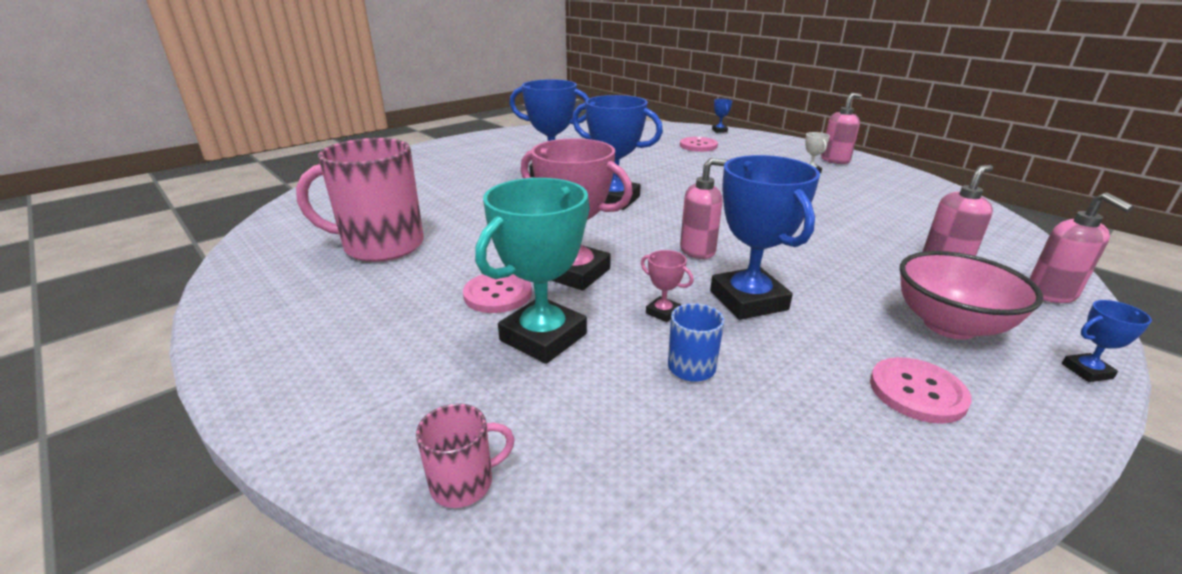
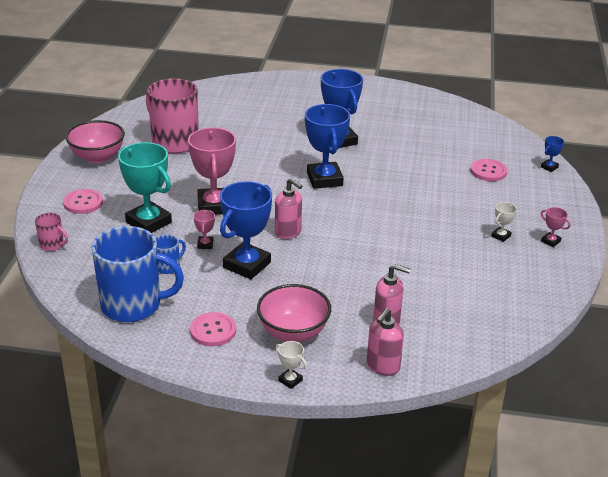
camera: 50 degrees right, 5 degrees up
pink button [463,274,532,313] -> pink button moved to [63,189,103,214]
turquoise trophy [475,178,590,364] -> turquoise trophy turned 45 degrees clockwise [118,142,172,233]
pink soap dispenser [821,93,862,164] -> pink trophy [541,207,571,247]
blue trophy [1062,300,1152,382] -> white trophy [276,341,307,389]
none -> pink bowl [65,120,125,163]
none -> blue mug [92,226,184,322]

